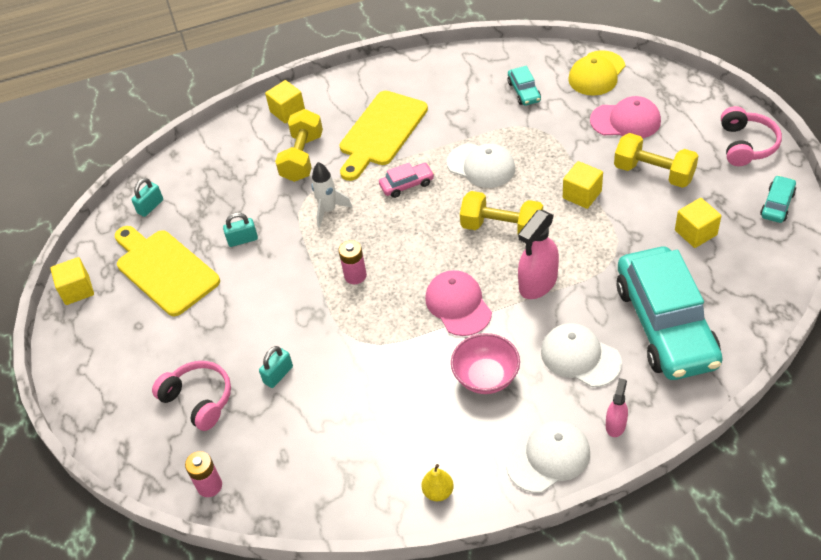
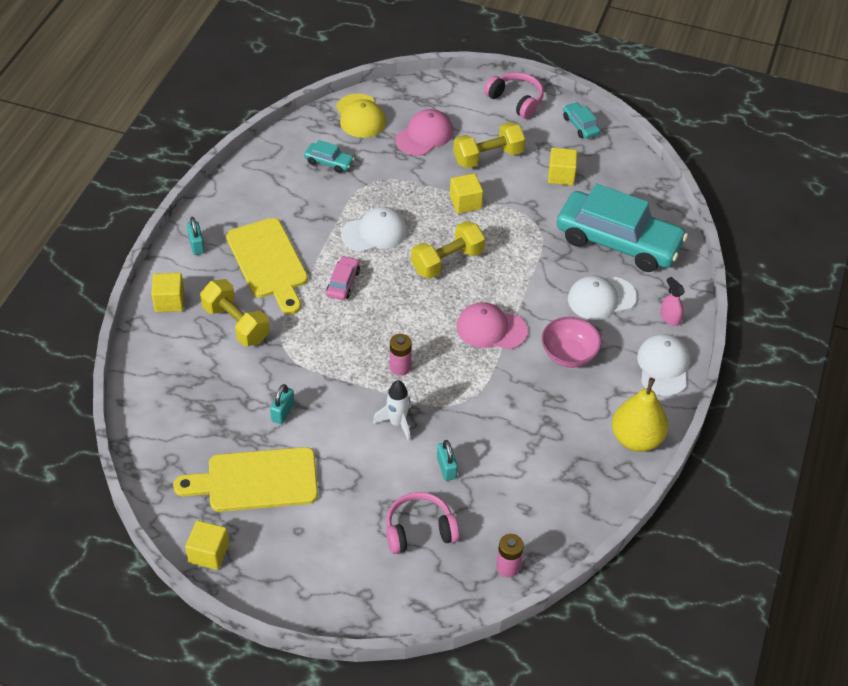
camera: 60 degrees left, 0 degrees up
turquoise padlock [131,178,163,217] -> turquoise padlock moved to [187,217,205,255]
white rocket [311,162,352,228] -> white rocket moved to [373,380,411,442]
yellow pear [421,464,454,501] -> yellow pear [612,378,668,452], size x2.04
pink spray bottle [518,210,559,299] -> none

